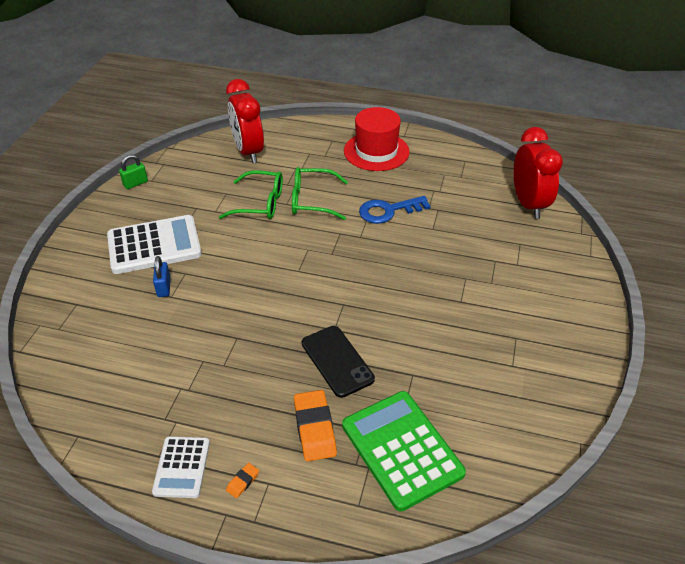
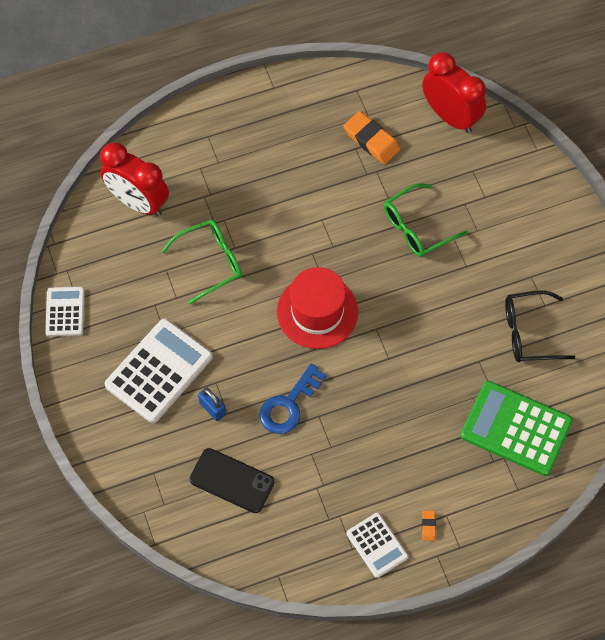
camera: 35 degrees left, 20 degrees up
green padlock [119,154,148,189] -> white calculator [45,287,85,337]
green glasses [292,167,348,220] -> green glasses moved to [384,183,468,257]
orange eraser [294,390,337,461] -> orange eraser moved to [344,111,400,164]
black phone [302,326,375,398] -> black phone moved to [189,448,275,513]
red hat [344,107,410,171] -> red hat moved to [277,267,358,349]
blue key [359,196,431,224] -> blue key moved to [259,363,327,434]
none -> black glasses [505,290,575,362]

